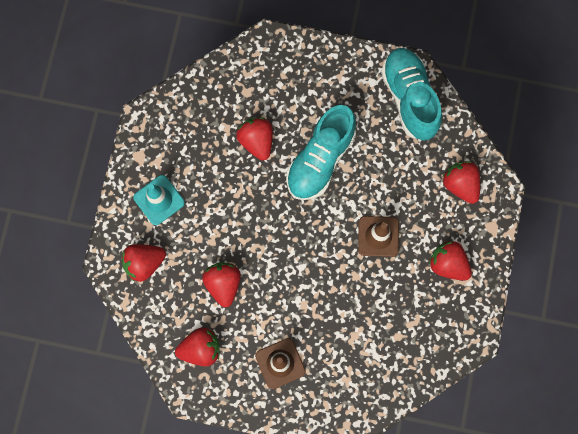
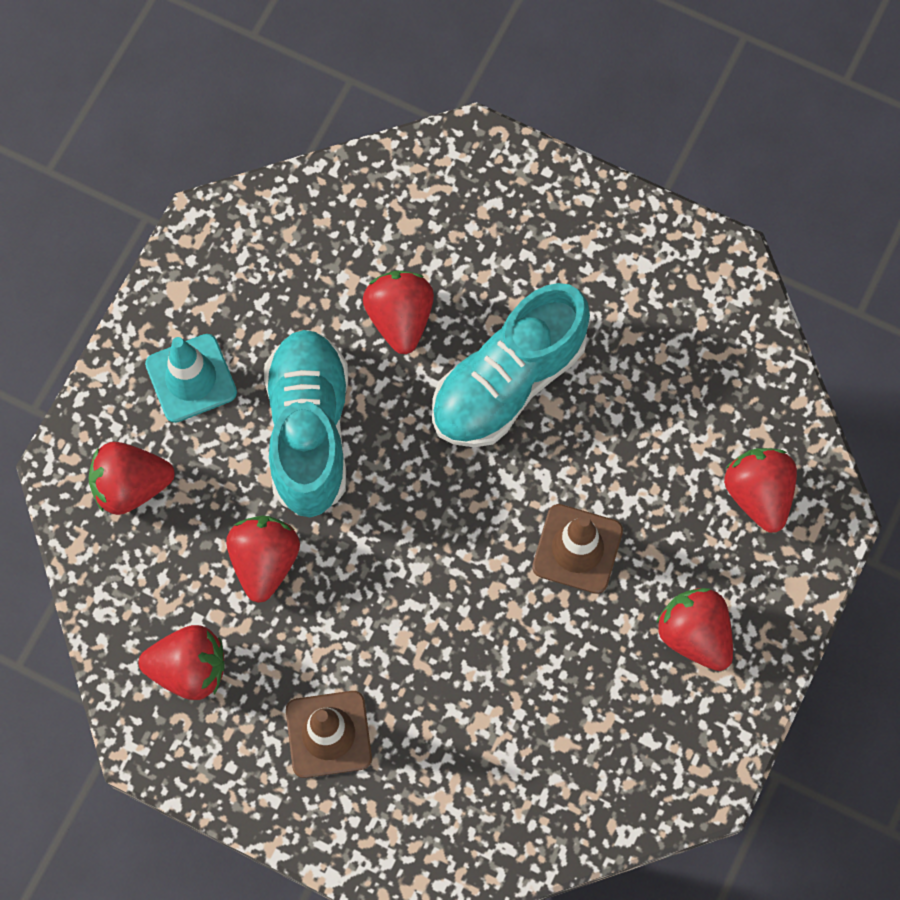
camera: 15 degrees right, 5 degrees down
turquoise shoe [381,48,442,141] -> turquoise shoe moved to [264,330,348,517]

